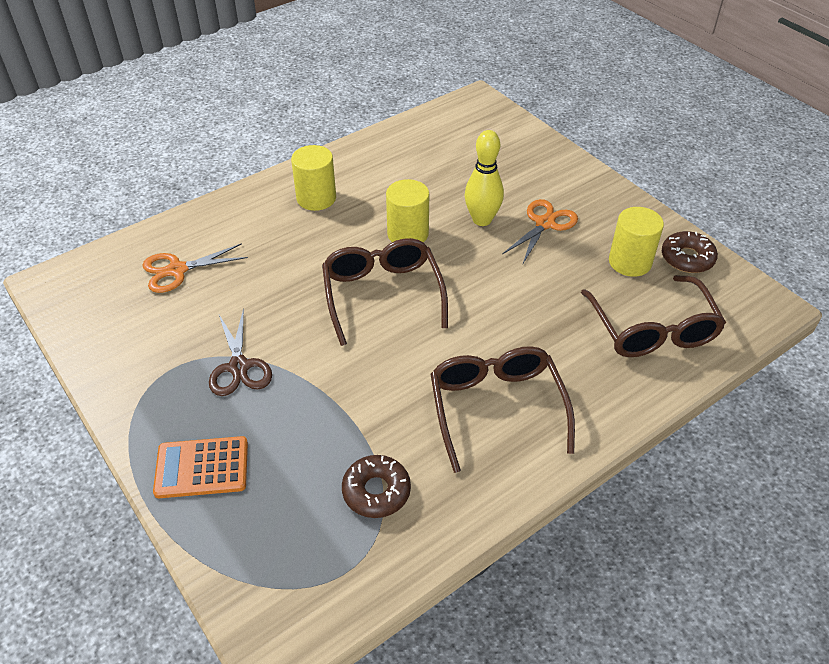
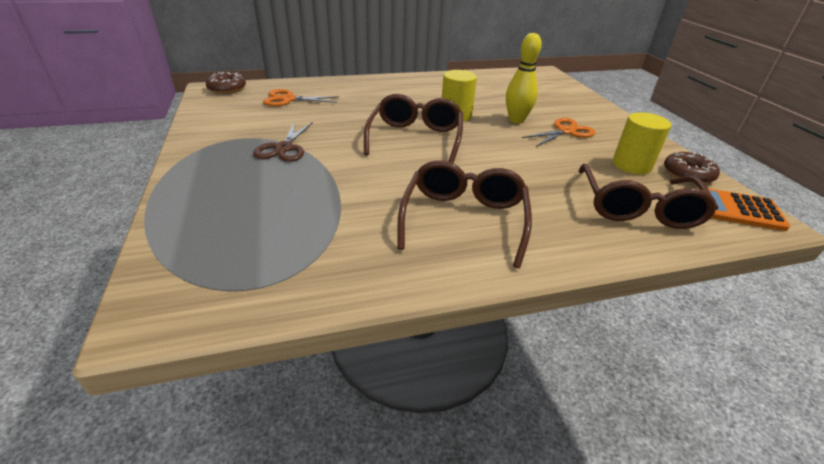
camera: 20 degrees right, 10 degrees down
orange calculator [153,436,248,498] -> orange calculator moved to [697,187,790,231]
yellow cylinder [291,145,336,211] -> none
brown donut [342,455,411,518] -> brown donut moved to [206,72,246,94]

